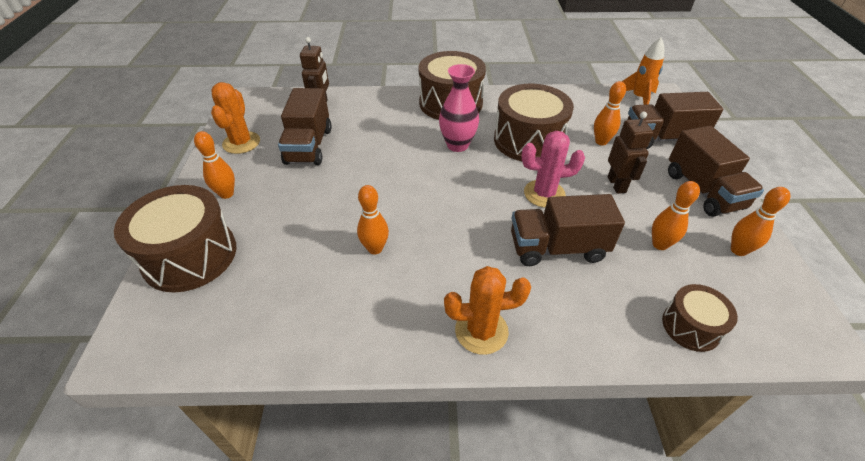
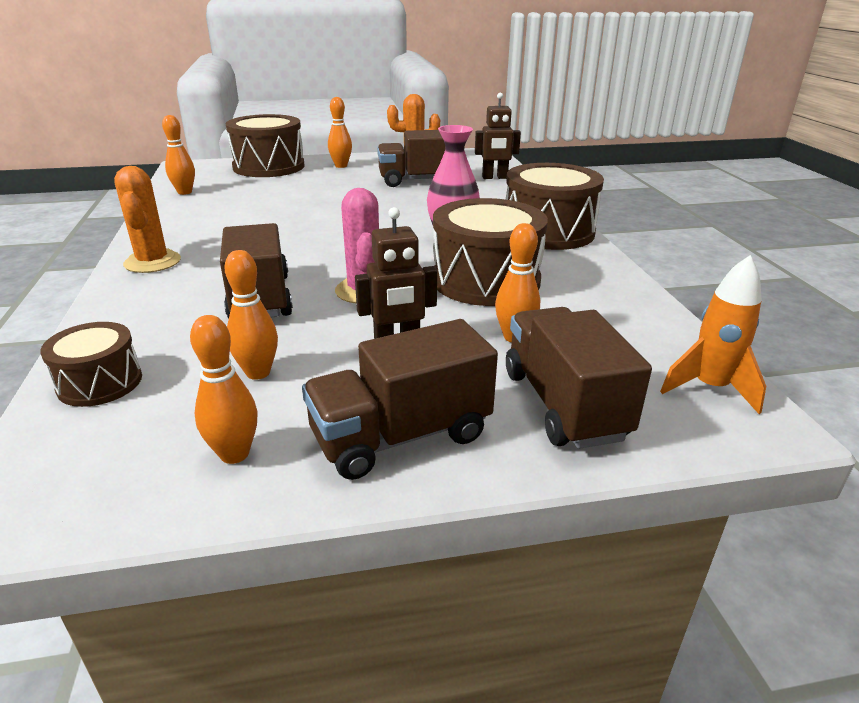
camera: 80 degrees right, 15 degrees down
orange bowling pin [357,185,389,254] -> orange bowling pin moved to [162,115,195,195]

